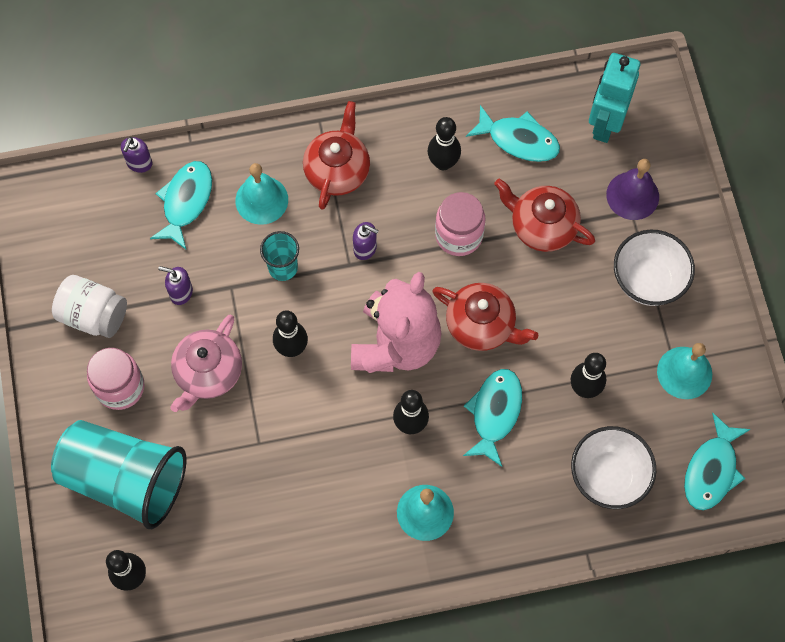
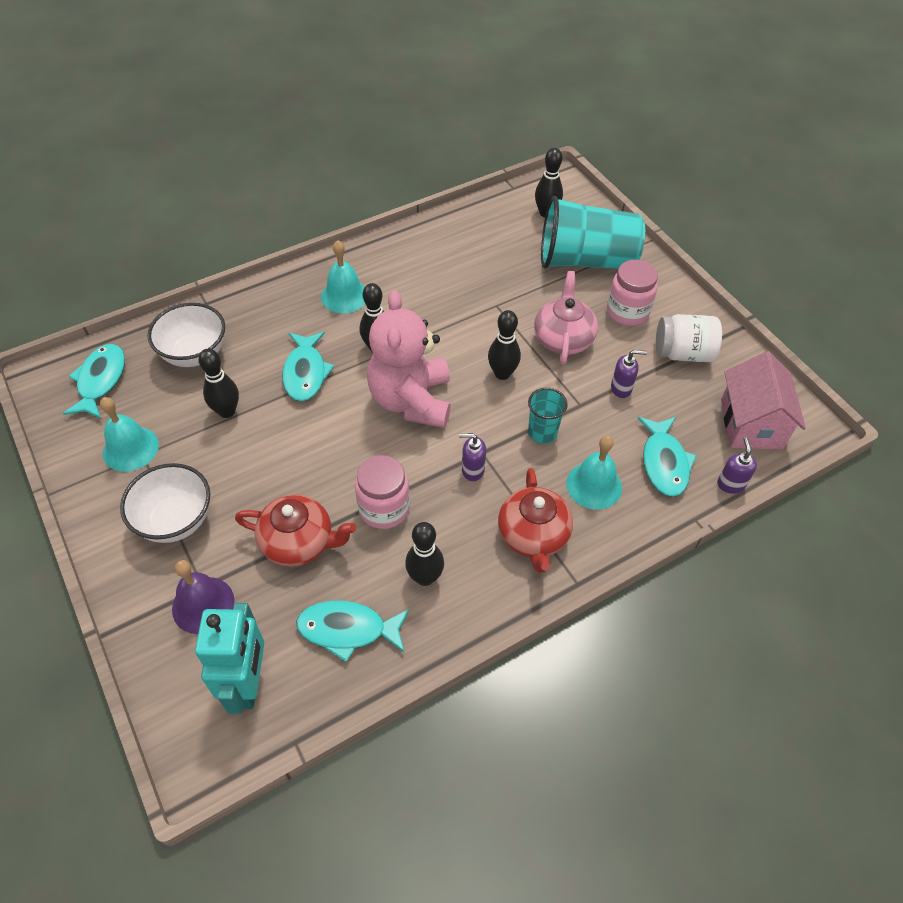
camera: 160 degrees right, 15 degrees down
red teapot [432,283,538,351] -> none
none -> pink house [721,351,806,449]

